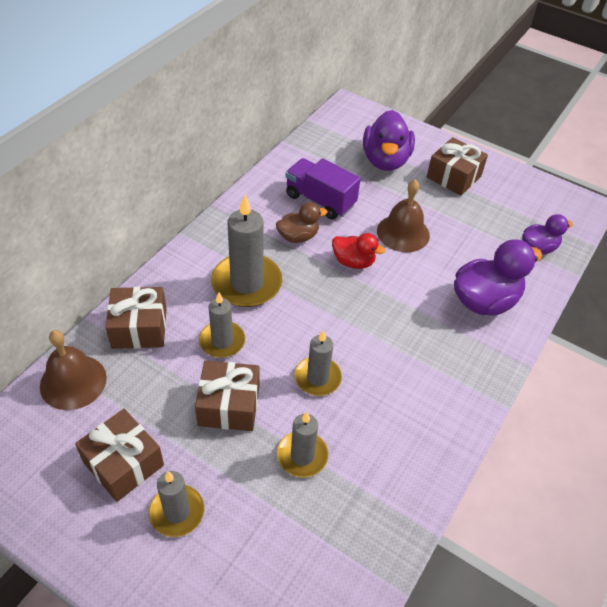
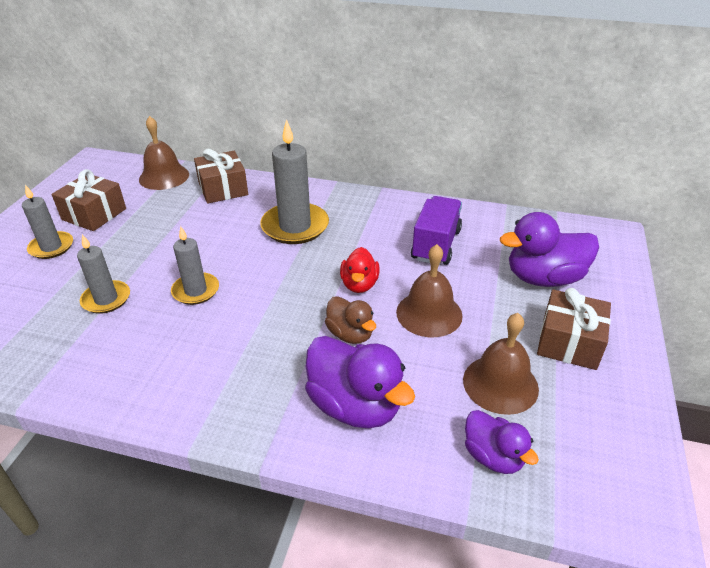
camera: 75 degrees right, 10 degrees down
brown gift [195,361,259,431] -> none
grey candle [199,292,245,358] -> none
brown duck [276,202,327,243] -> brown duck moved to [325,296,376,344]
none -> brown bell [463,313,539,415]

